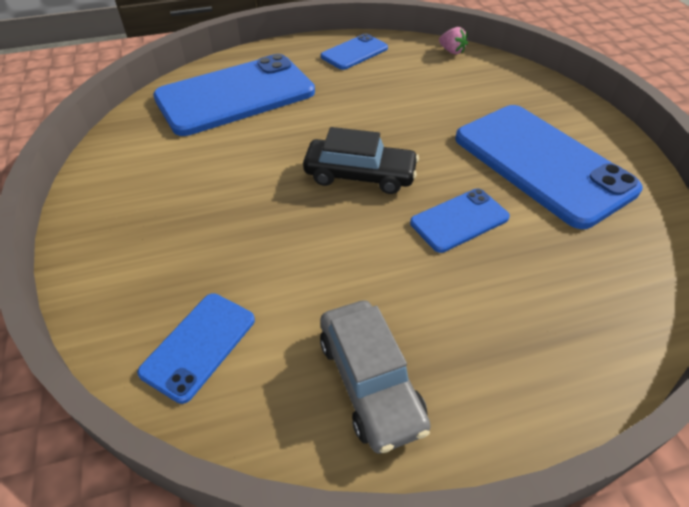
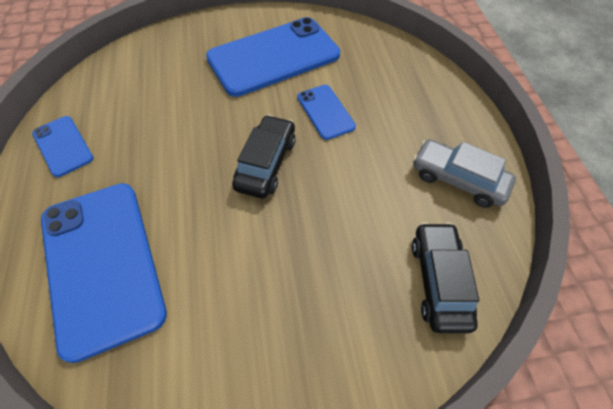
camera: 85 degrees left, 10 degrees up
blue phone [137,293,255,404] -> black car [412,222,479,333]
grey car [320,300,431,454] -> grey car turned 135 degrees counterclockwise [413,139,516,208]
pink strawberry [439,27,468,54] -> none

